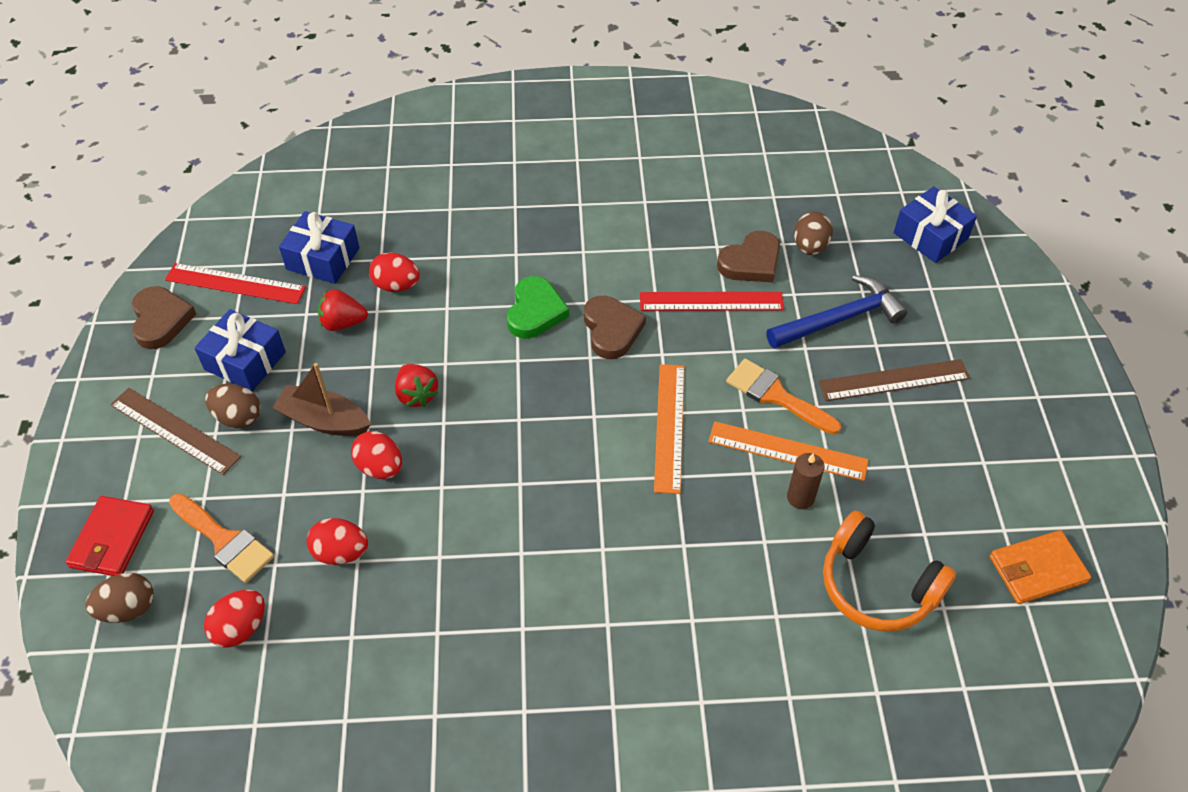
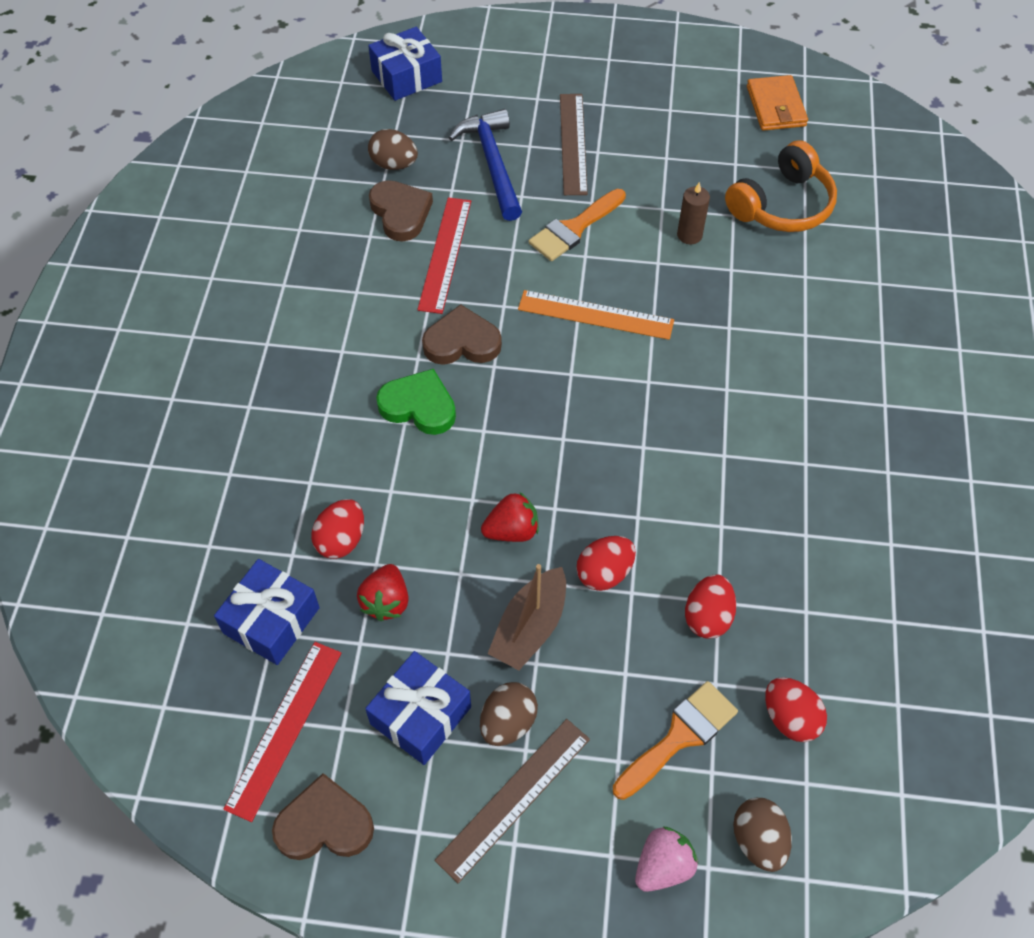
camera: 80 degrees left, 5 degrees up
red wallet [66,496,154,576] -> pink strawberry [635,826,698,892]
orange ruler [708,421,869,481] -> none

